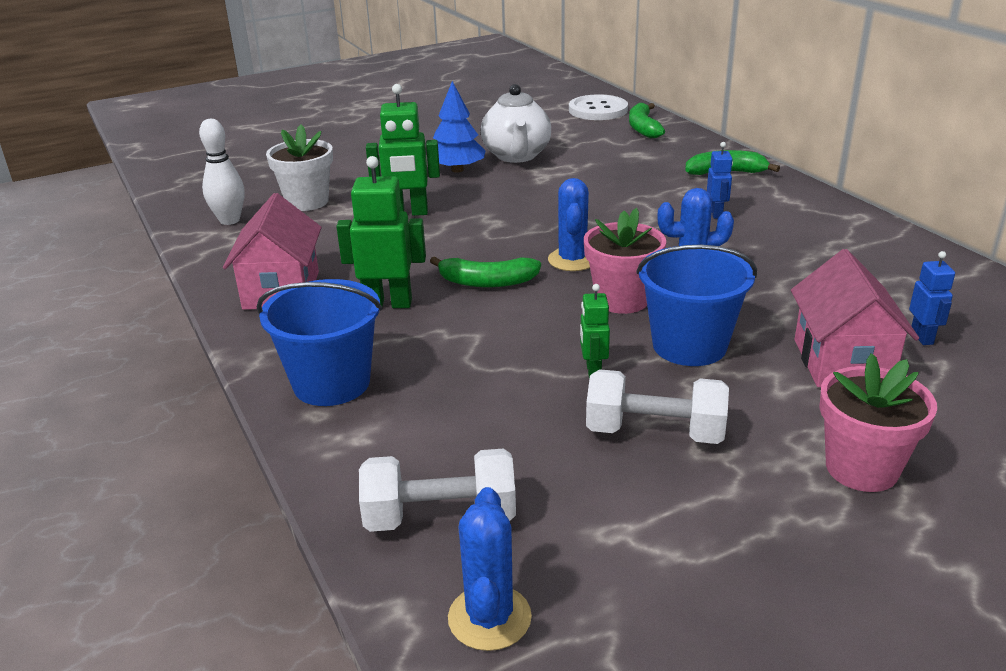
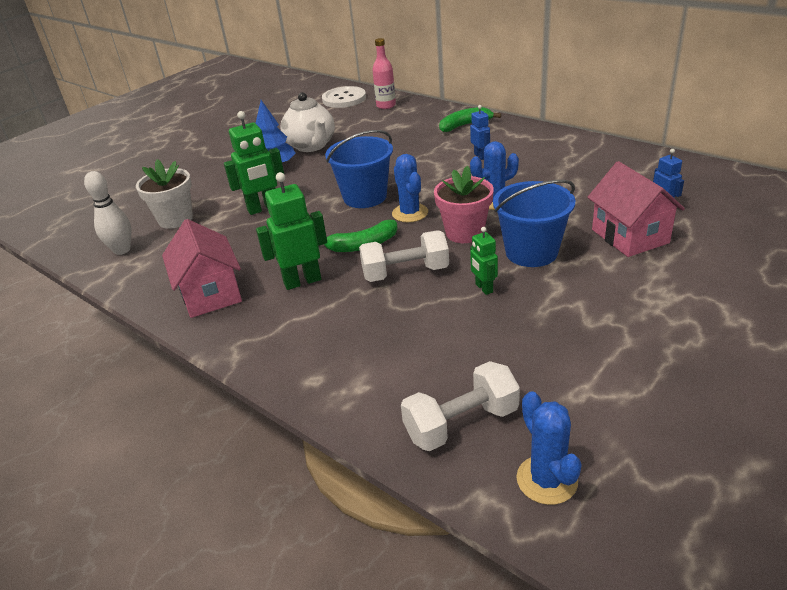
camera: 20 degrees left, 5 degrees up
blue bucket [257,279,382,406] -> blue bucket moved to [325,130,393,208]
white dumbbell [586,369,729,444] -> white dumbbell moved to [359,230,449,282]
green banana [629,103,665,138] -> pink bottle [372,38,396,109]
pink flower pot [819,353,937,492] -> none

